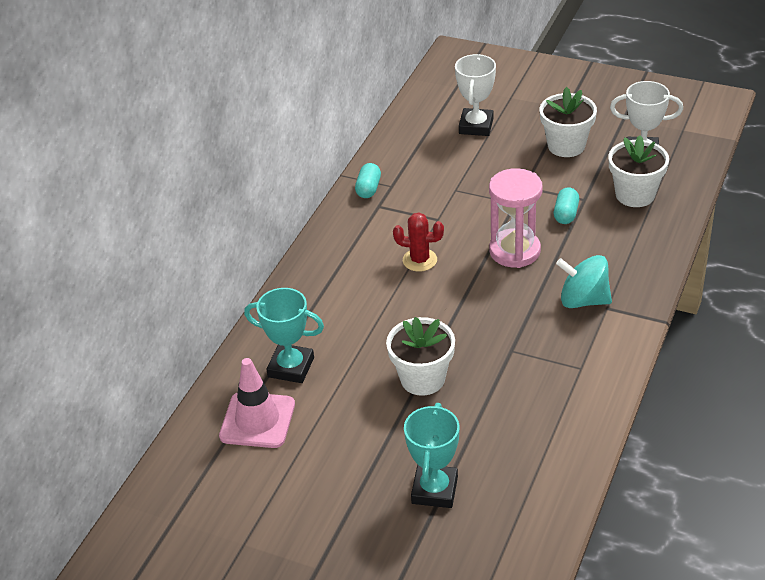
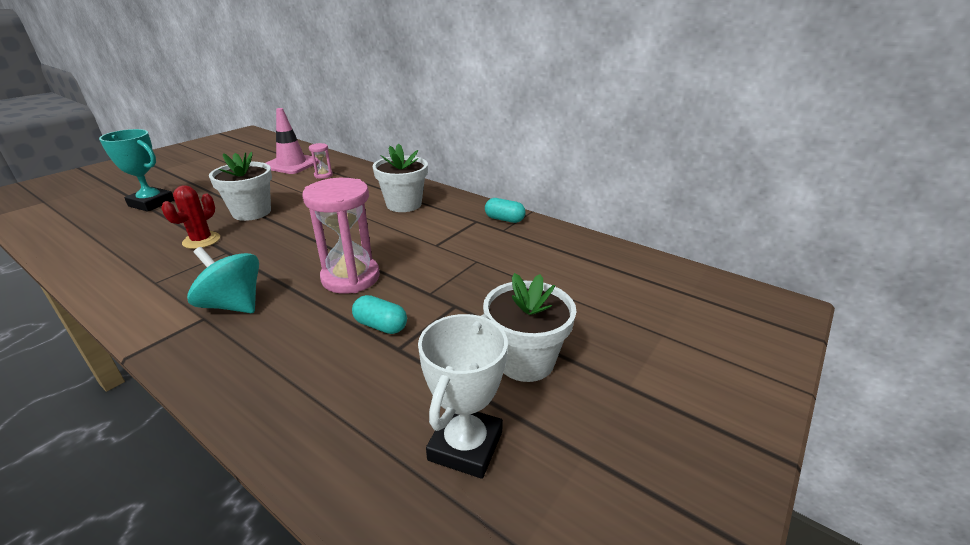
camera: 100 degrees right, 10 degrees down
turquoise trophy [244,288,324,383] -> pink hourglass [309,143,333,179]
red cactus [393,213,444,272] -> red cactus moved to [161,185,220,249]
white trophy [455,54,496,136] -> none
turquoise spinning top [556,255,612,308] -> turquoise spinning top turned 90 degrees counterclockwise [187,247,259,313]
white flower pot [608,135,669,207] -> white flower pot moved to [373,144,428,212]

